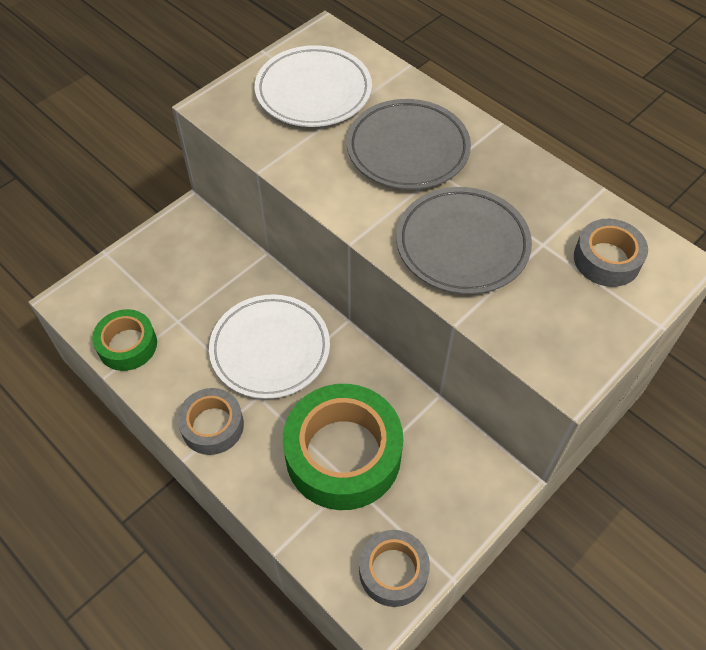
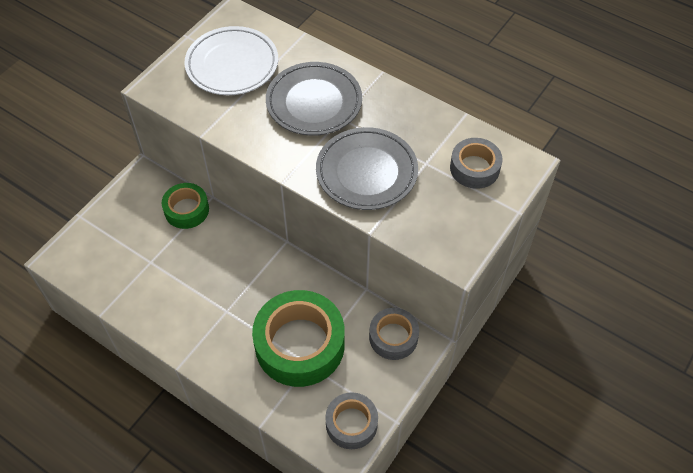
camera: 10 degrees left, 0 degrees up
green tape [92,309,157,371] -> green tape moved to [162,183,209,229]
grey tape [177,388,244,455] -> grey tape moved to [369,308,419,360]
white plate [209,294,330,399] -> none

